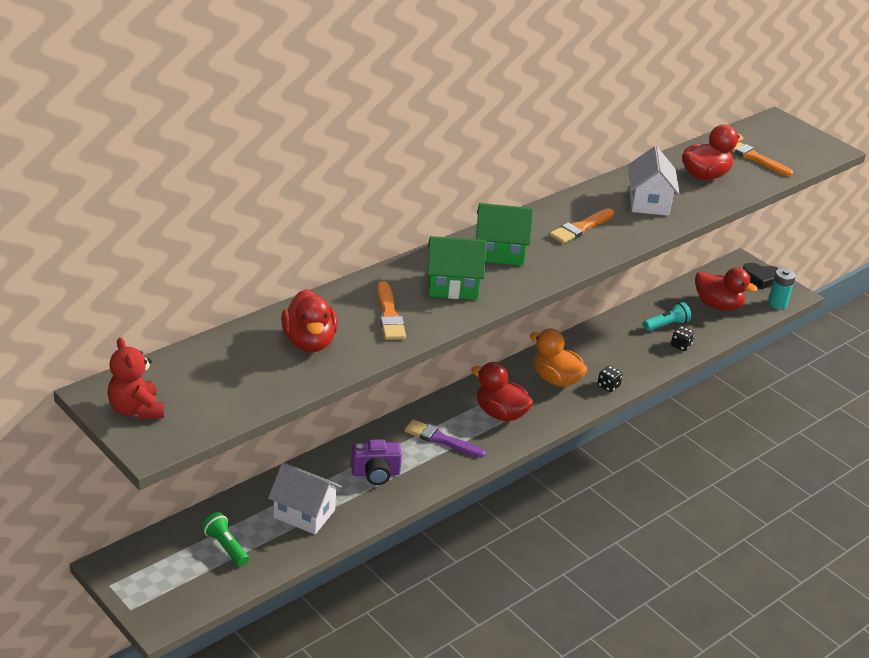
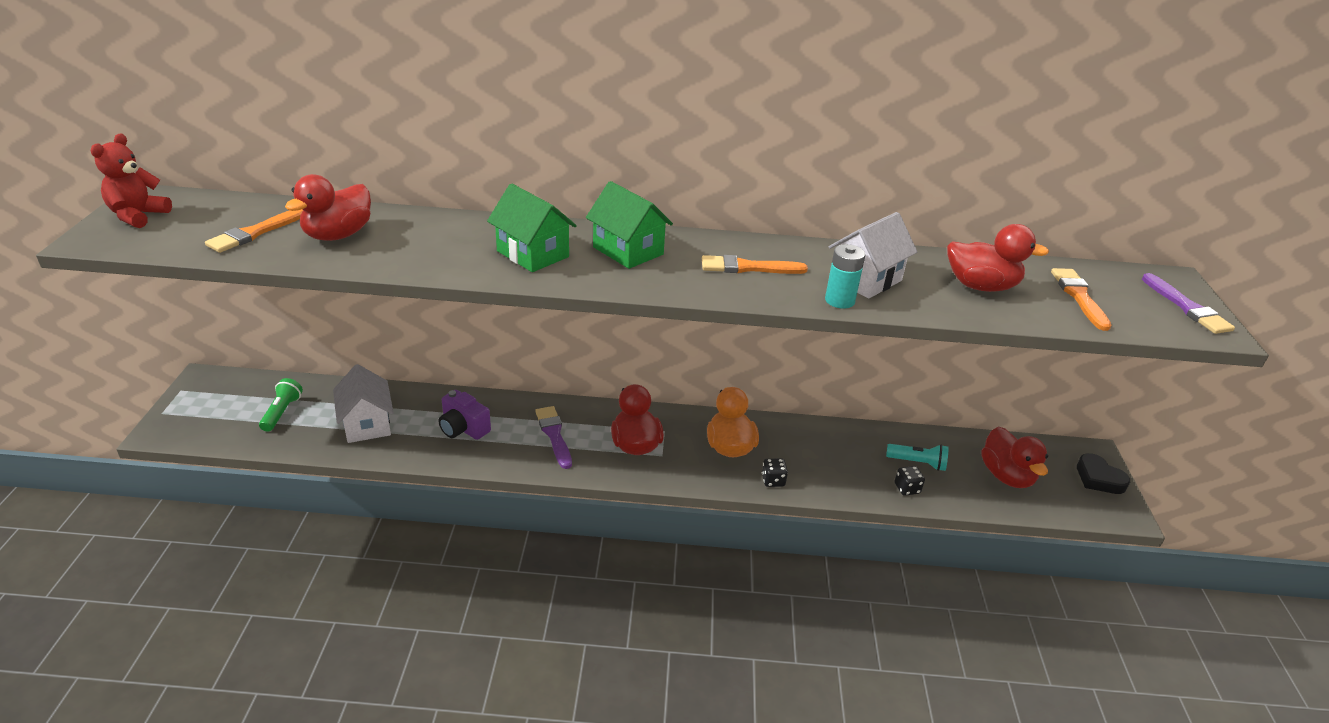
camera: 45 degrees right, 0 degrees up
orange brush [377,281,406,340] -> orange brush moved to [205,209,303,253]
turquoise battery [768,268,796,309] -> turquoise battery moved to [825,244,866,309]
none -> purple brush [1142,273,1235,334]

